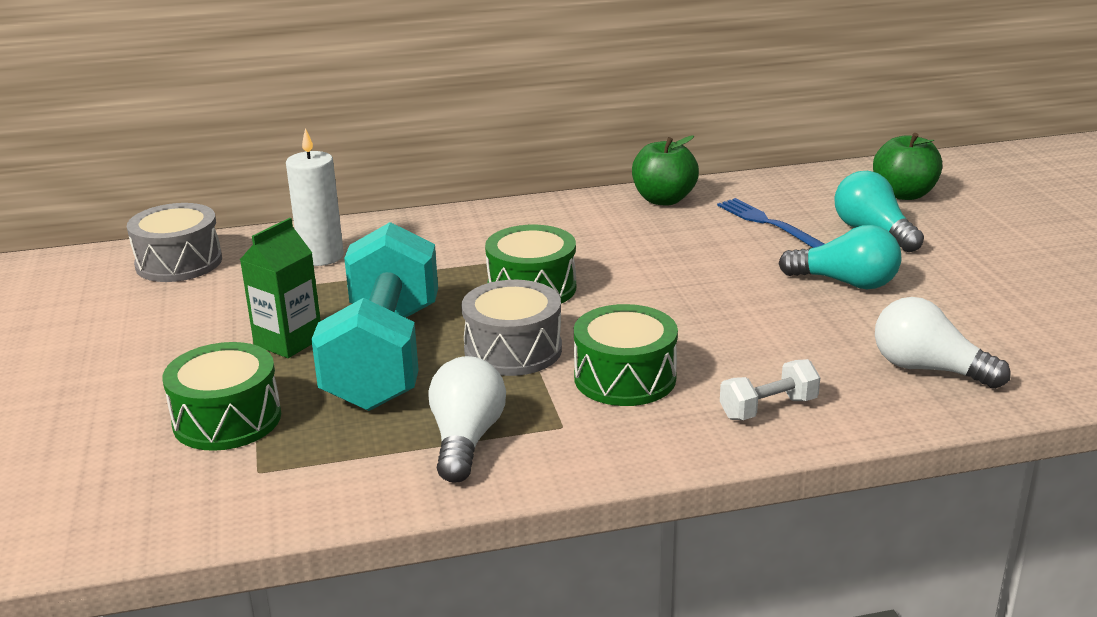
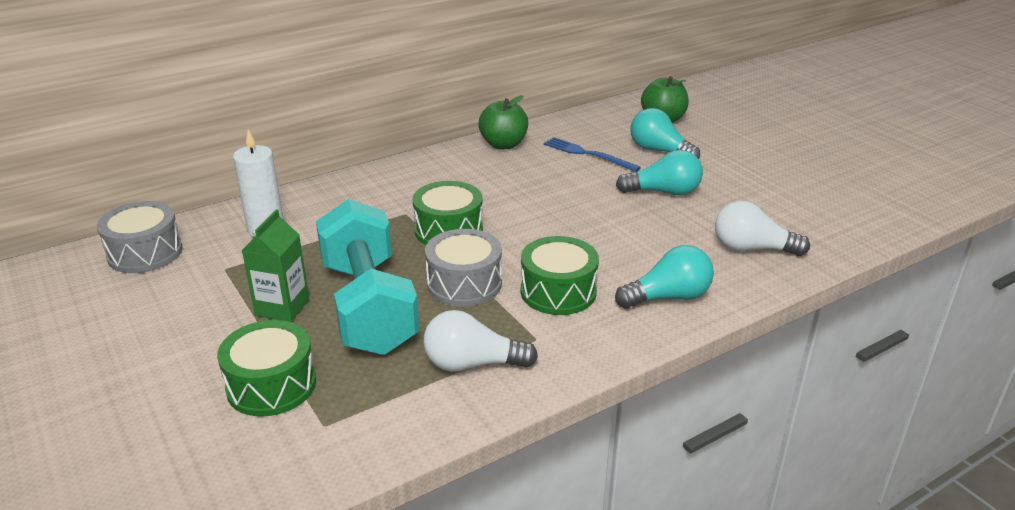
camera: 20 degrees left, 5 degrees up
white light bulb [429,356,506,483] -> white light bulb turned 75 degrees counterclockwise [423,310,538,372]
white dumbbell [720,359,820,420] -> turquoise light bulb [615,245,714,309]

